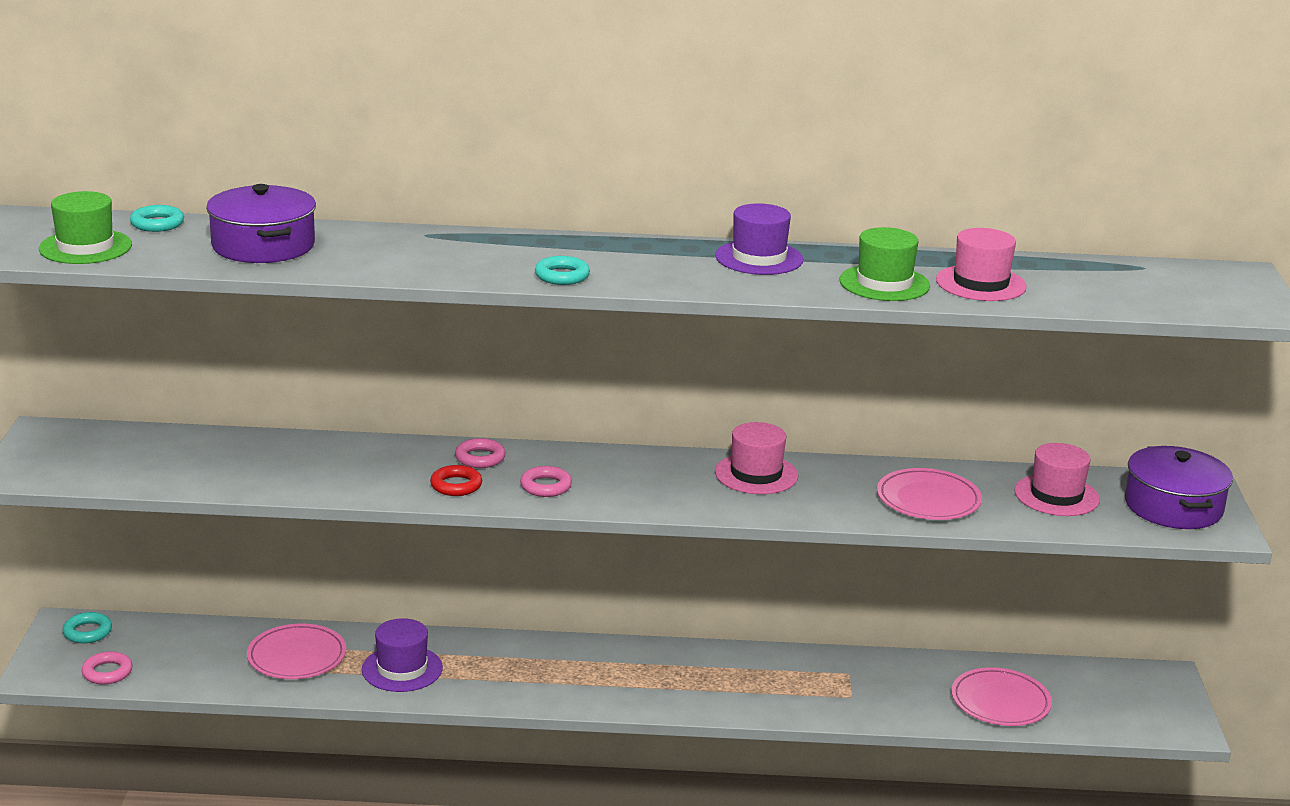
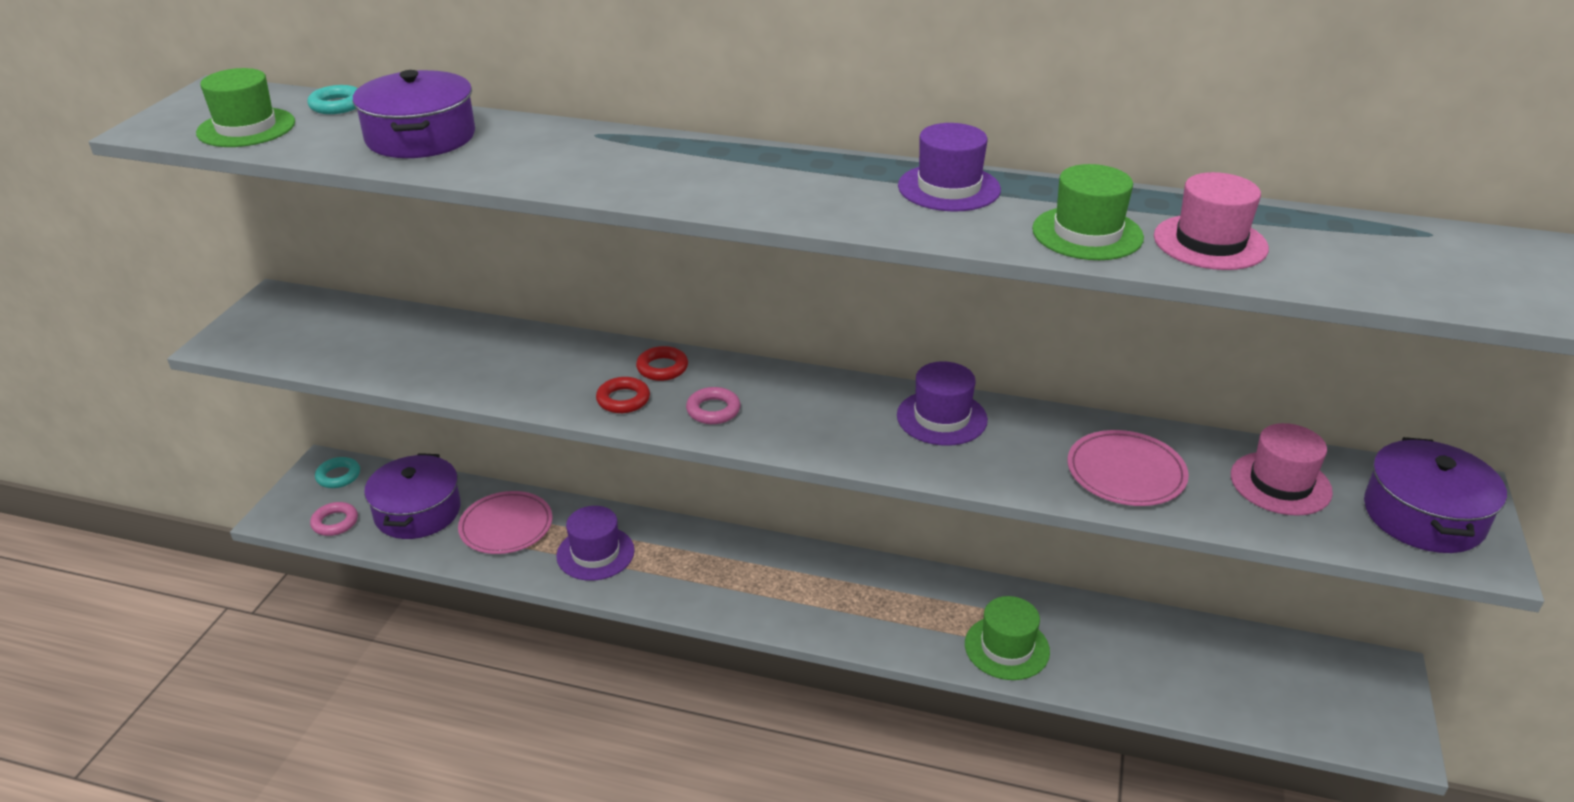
camera: 15 degrees right, 10 degrees up
pink ring [455,438,506,468] -> red ring [636,346,688,381]
turquoise ring [535,256,590,285] -> none
pink hat [715,422,798,494] -> purple hat [897,361,988,446]
pink plate [951,667,1052,726] -> none
none -> purple pot [364,453,461,539]
none -> green hat [965,596,1050,680]

